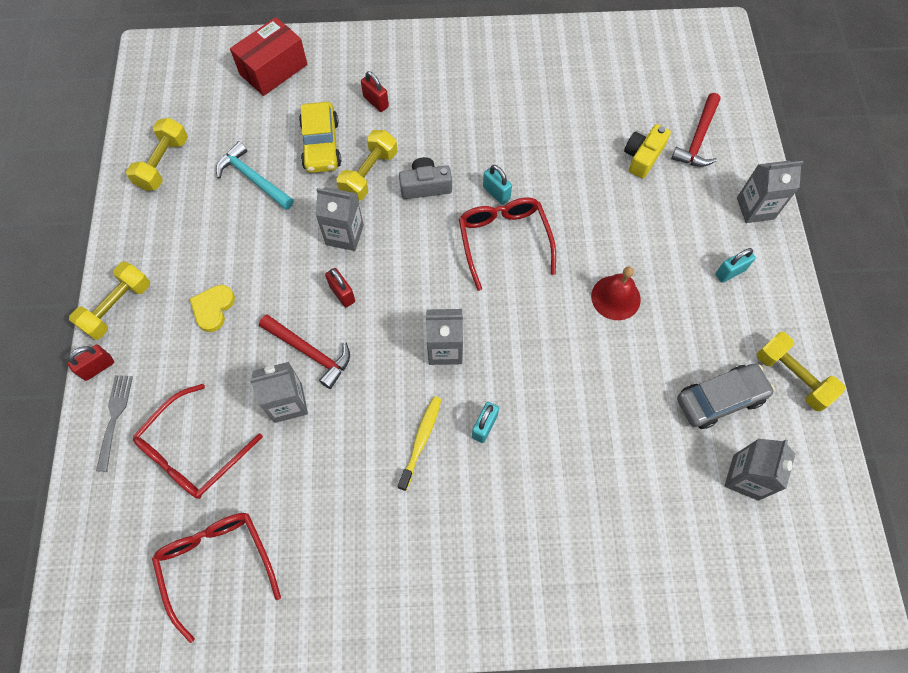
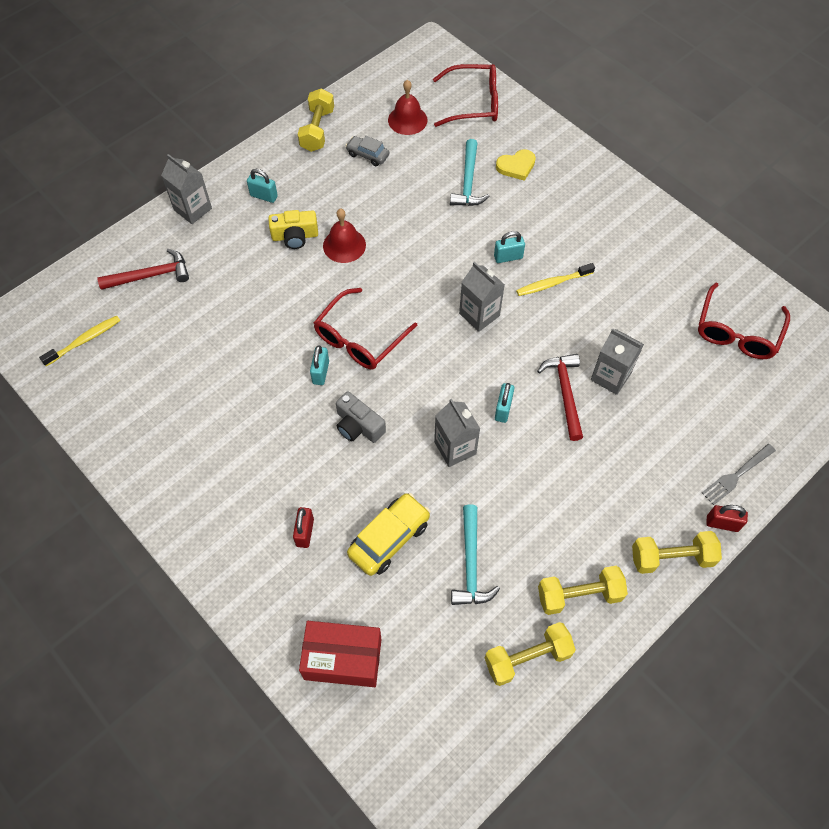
camera: 130 degrees left, 5 degrees down
red glasses [133,384,263,499] -> red glasses moved to [433,64,498,127]
yellow heart [190,285,235,332] -> yellow heart moved to [496,149,536,181]
red padlock [325,268,355,307] -> turquoise padlock [495,383,514,423]
yellow dumbbell [337,130,398,200] -> yellow dumbbell moved to [538,566,628,615]
yellow camera [624,124,671,179] -> yellow camera moved to [268,210,318,249]
grey car [677,364,775,429] -> grey car [346,136,389,166], size x0.60
grey carton [724,439,796,501] -> red bell [388,80,427,135]
none -> yellow toothbrush [39,316,121,366]
none -> turquoise hammer [450,139,490,206]

